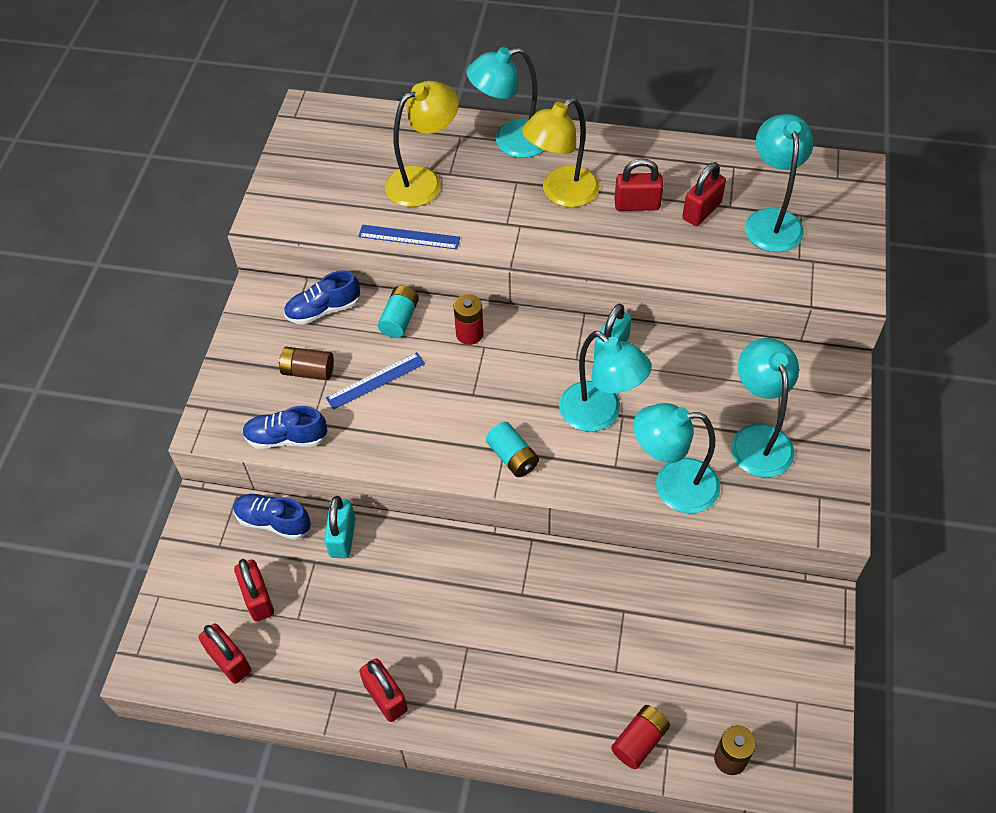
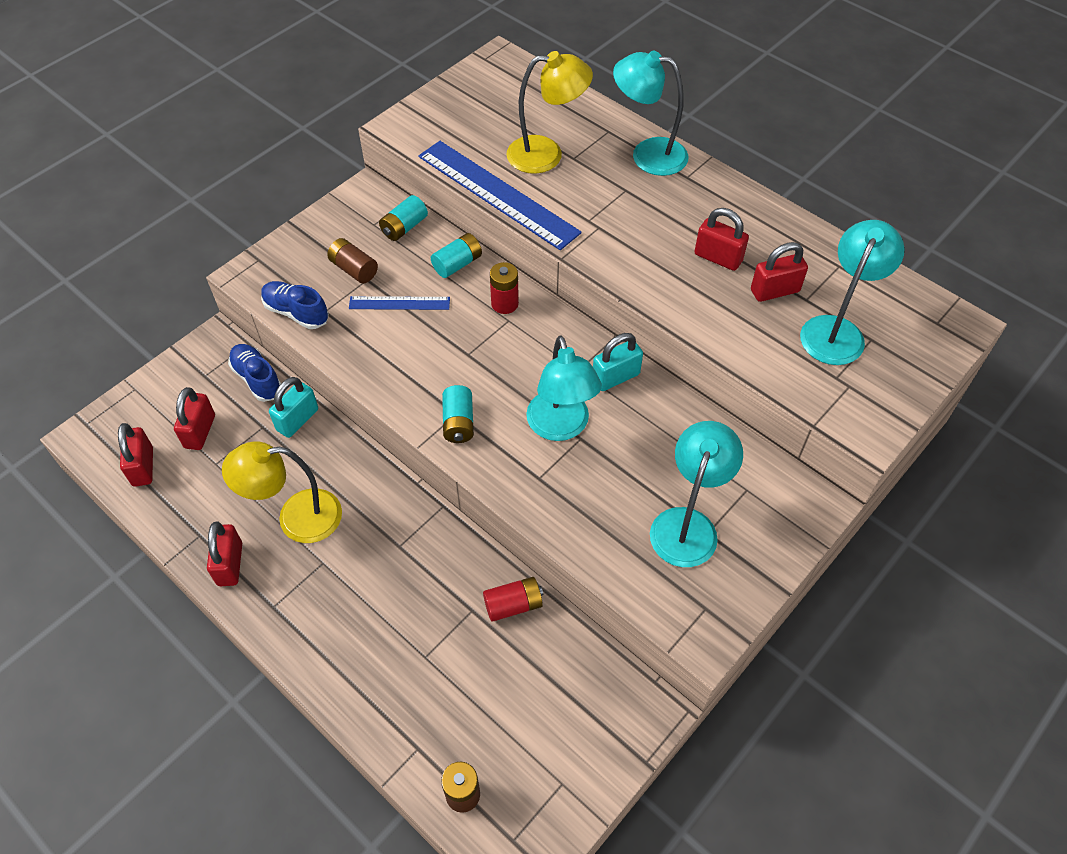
camera: 30 degrees right, 0 degrees up
blue shoe [284,270,360,325] -> turquoise battery [379,195,428,241]
blue ruler [358,225,461,250] -> blue ruler [418,141,582,250], size x1.97
yellow lamp [522,98,600,207] -> yellow lamp moved to [222,441,342,543]
red battery [611,705,670,769] -> red battery moved to [483,577,543,622]
turquoise lamp [633,403,720,514] -> none

